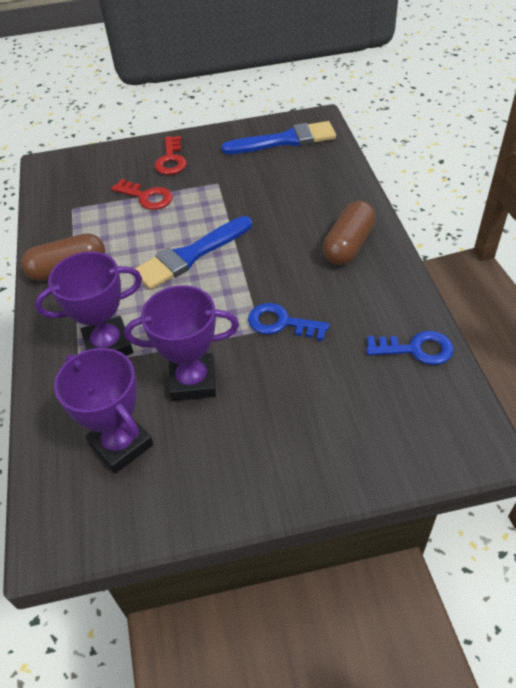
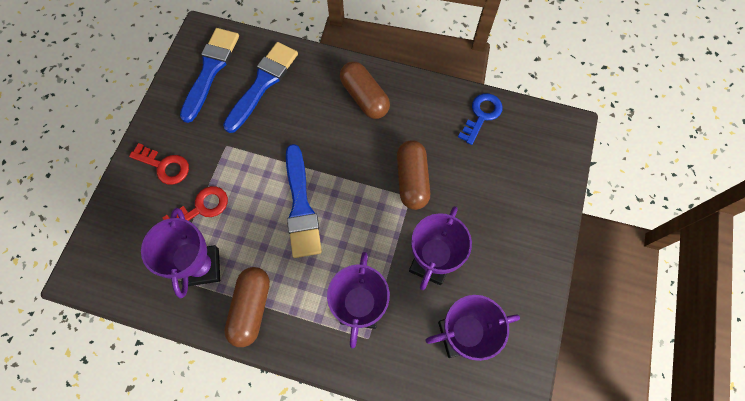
camera: 65 degrees left, 20 degrees up
blue key [248,303,329,341] -> brown capsule [397,140,430,210]
none -> purple trophy [141,208,220,299]
none -> blue brush [223,42,298,133]

